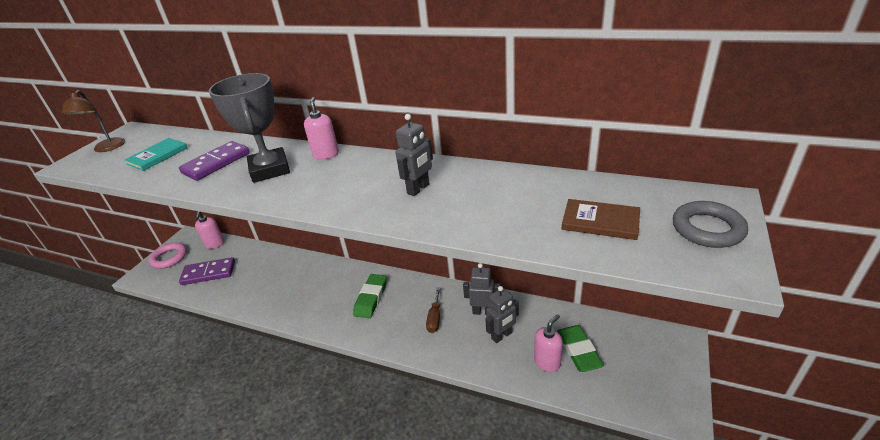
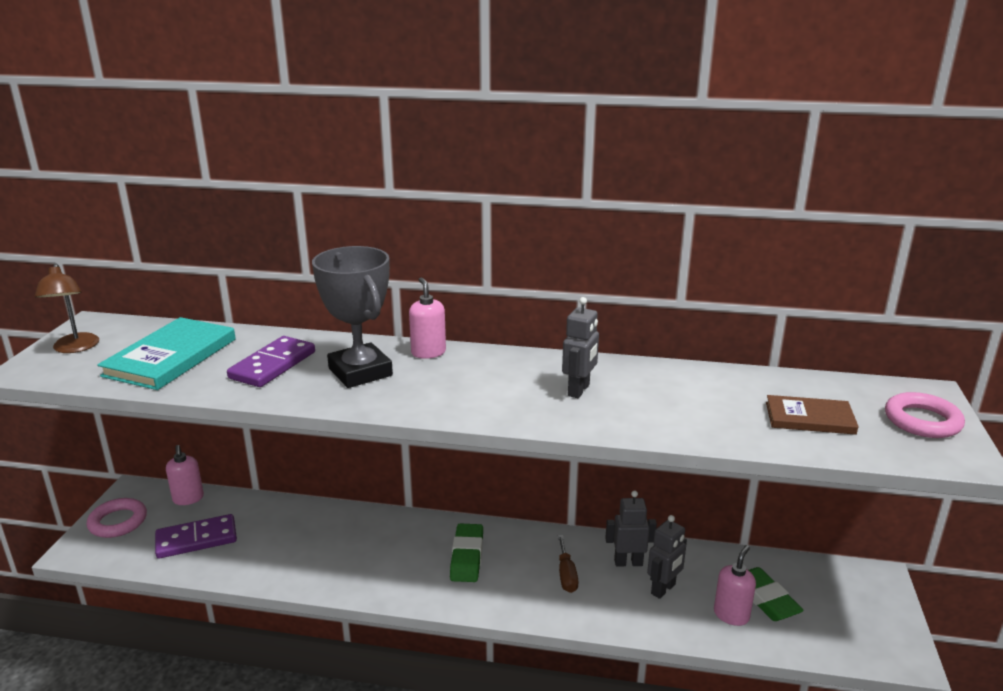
camera: 15 degrees left, 10 degrees down
turquoise book [124,138,187,171] -> turquoise book [97,317,236,390], size x1.64
grey ring [673,201,748,248] -> pink ring [885,392,965,438]

